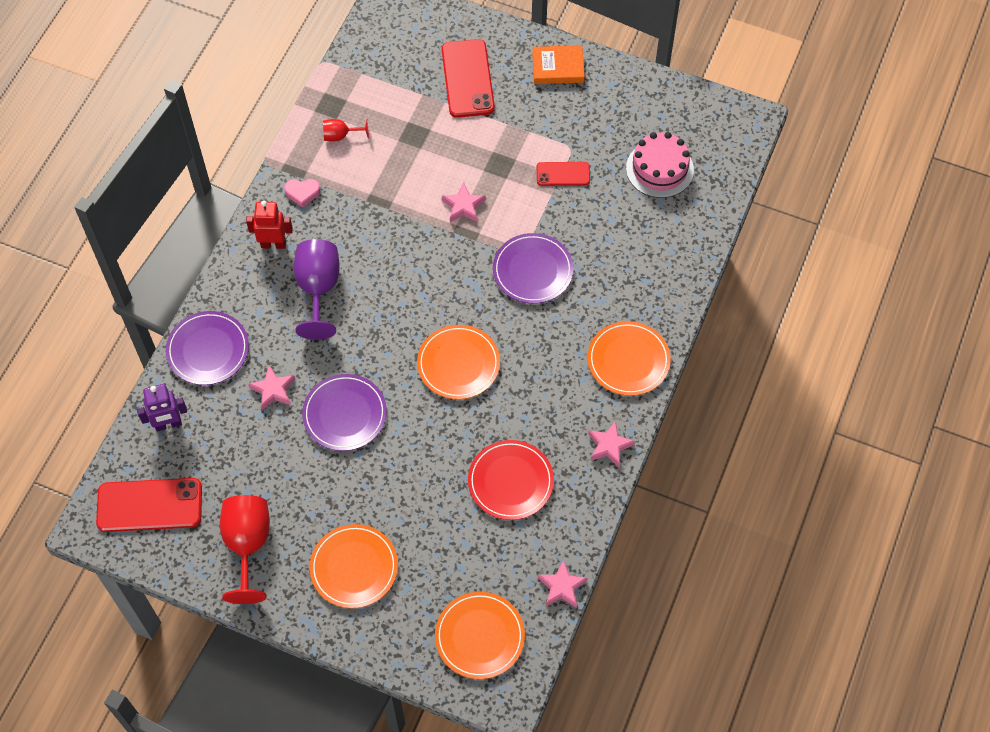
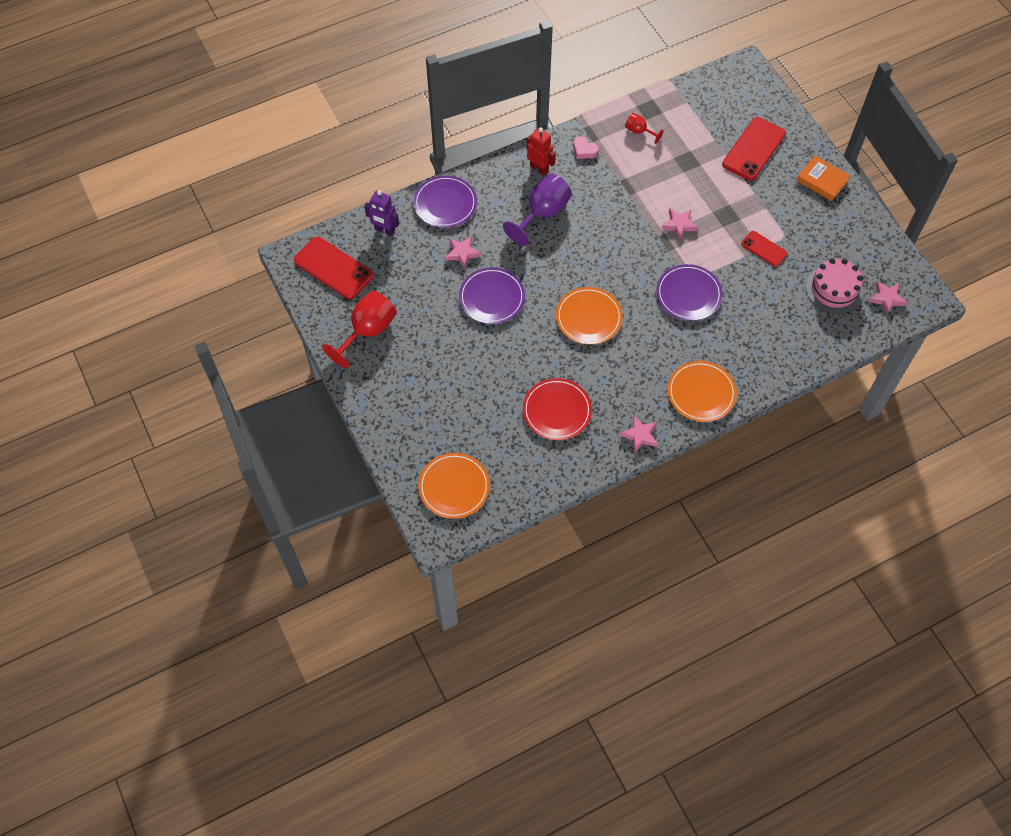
camera: 40 degrees right, 0 degrees up
orange plate [310,524,398,608] -> none
pink star [538,559,588,608] -> pink star moved to [869,281,908,315]

